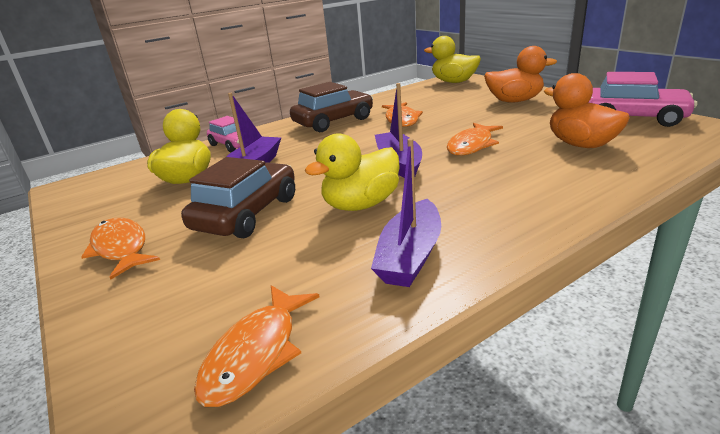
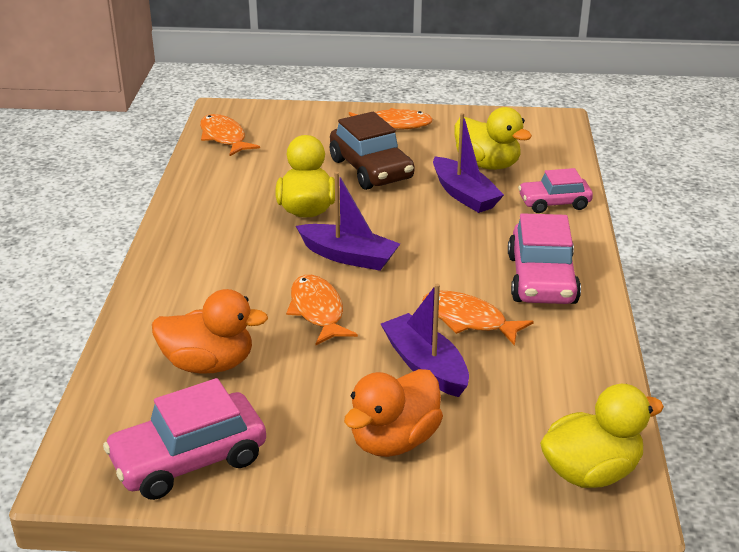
camera: 125 degrees right, 5 degrees up
brown car [290,82,373,132] -> pink car [508,213,581,304]
purple boat [371,138,441,287] -> purple boat moved to [381,284,469,397]

